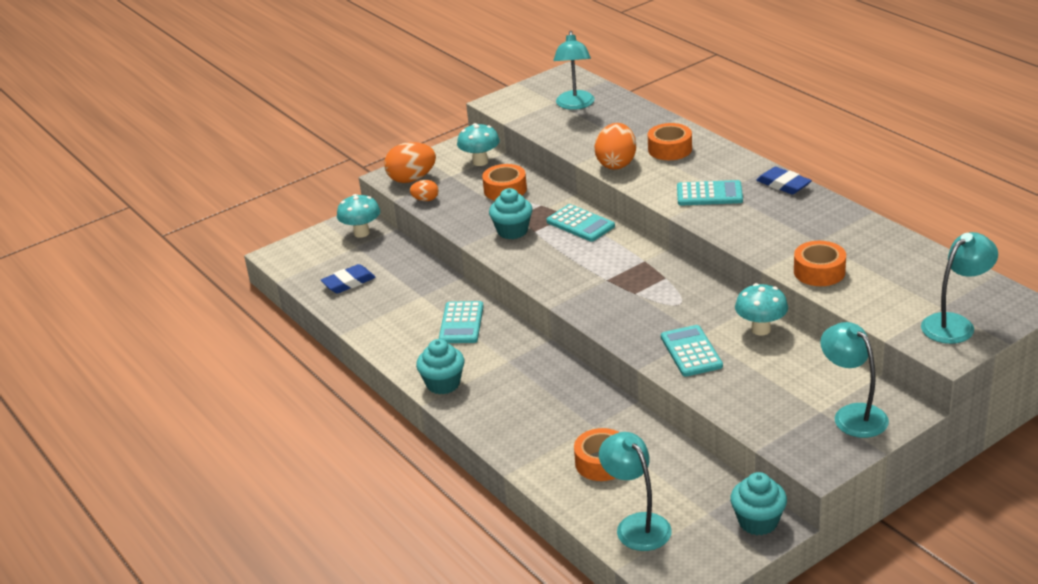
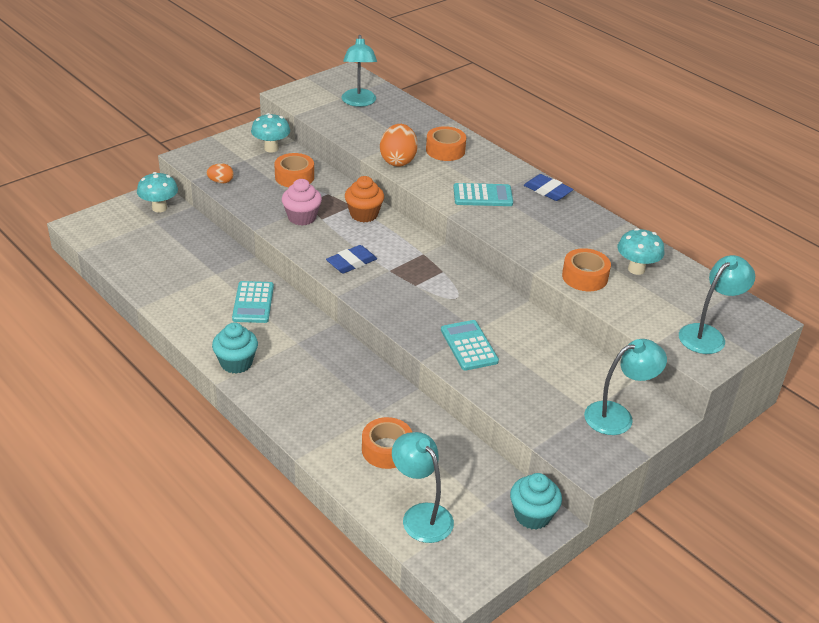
camera: 10 degrees left, 5 degrees up
blue eraser [321,264,376,293] -> blue eraser moved to [326,245,377,273]
orange egg [384,142,436,183] -> none
turquoise cupcake [489,188,533,239] -> pink cupcake [282,179,322,226]
turquoise calculator [546,204,615,242] -> orange cupcake [345,176,384,222]
turquoise mushroom [735,283,788,335] -> turquoise mushroom moved to [617,228,665,275]
turquoise lamp [820,322,889,438] -> turquoise lamp turned 105 degrees clockwise [584,339,667,435]

